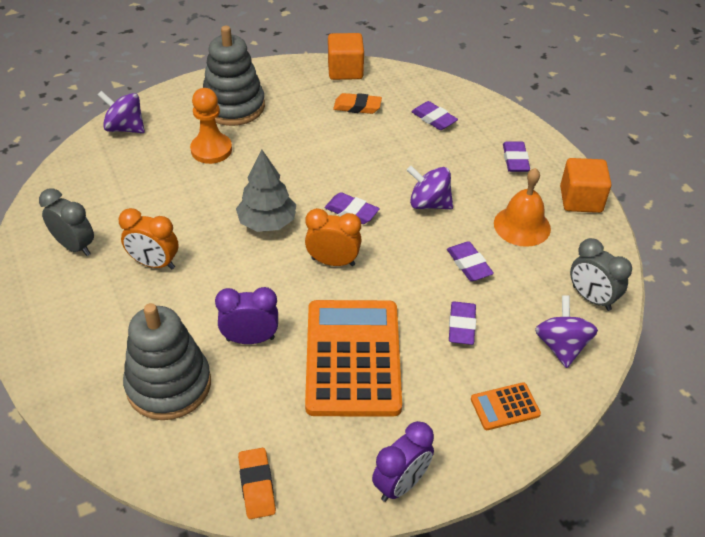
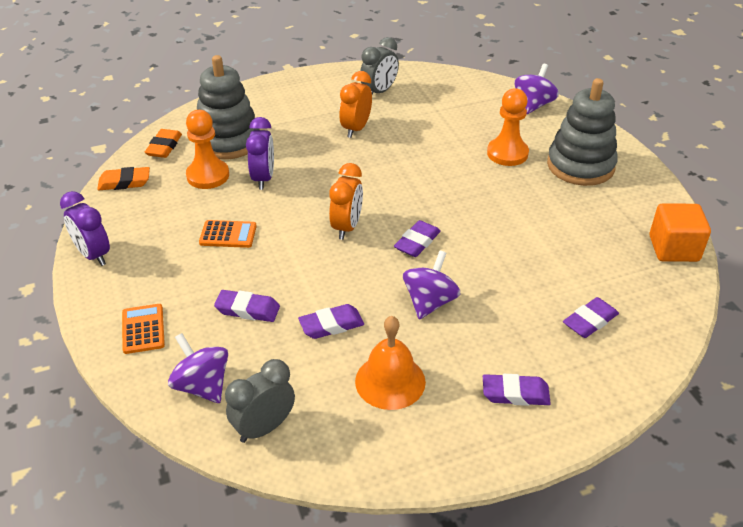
camera: 95 degrees right, 5 degrees down
grey tree [236,149,296,232] -> none
orange calculator [305,300,402,417] -> orange calculator [199,220,257,248], size x0.43
orange eraser [333,93,382,114] -> orange eraser moved to [145,129,182,158]
purple spinning top [535,295,598,368] -> purple spinning top turned 135 degrees counterclockwise [168,333,228,403]
orange cube [560,158,611,213] -> none
none -> orange pawn [186,110,229,189]

